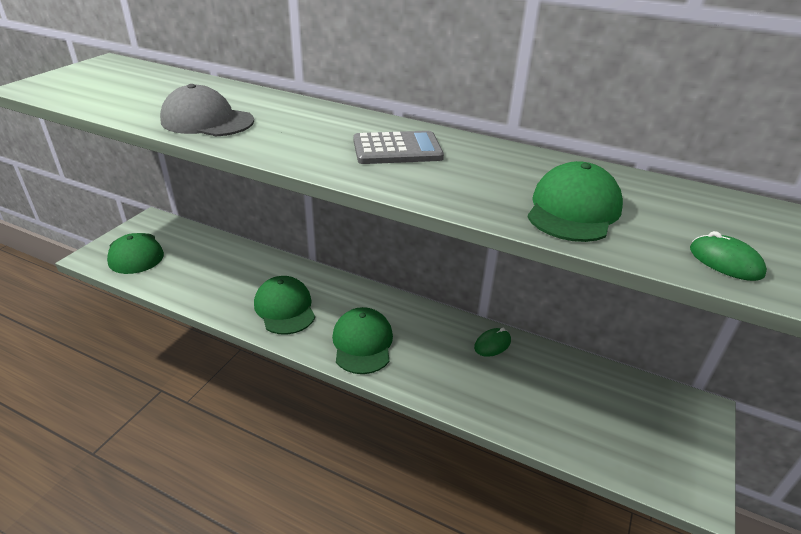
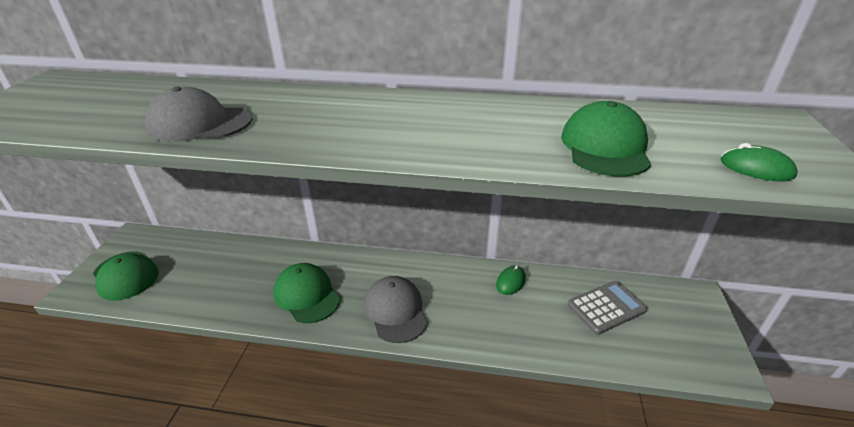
camera: 15 degrees left, 0 degrees up
green cap [332,307,393,374] -> grey cap [364,276,428,343]
grey calculator [353,131,444,164] -> grey calculator moved to [567,281,647,335]

